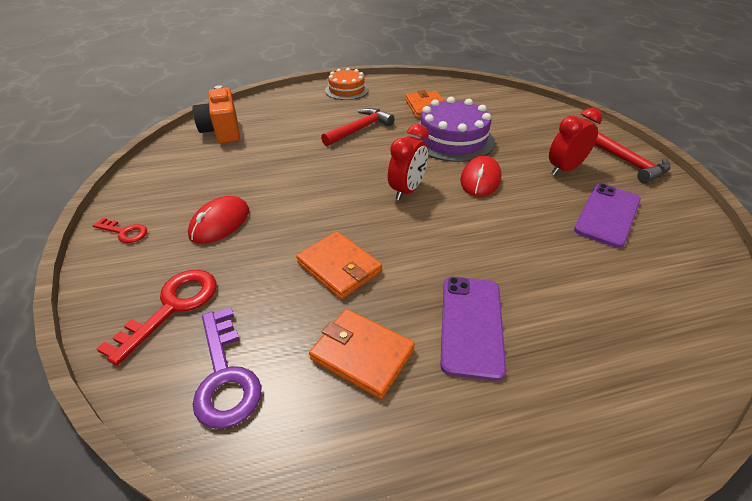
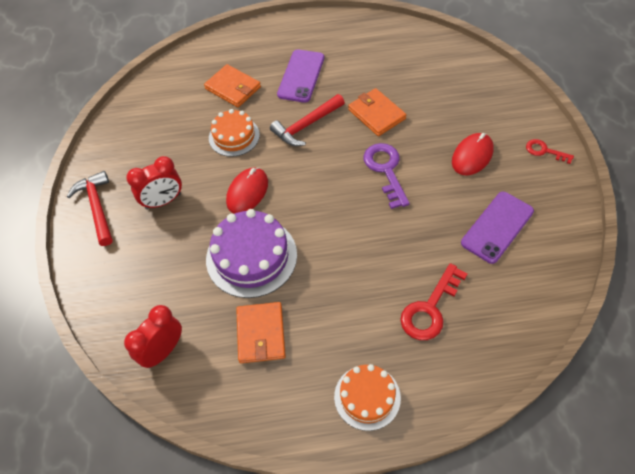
camera: 170 degrees left, 15 degrees up
red key [97,270,216,365] -> red key moved to [400,263,468,340]
orange camera [192,85,240,144] -> none
purple key [193,307,262,429] -> purple key moved to [363,143,410,209]
orange wallet [309,309,415,399] -> orange wallet moved to [204,64,261,107]
red hammer [321,108,395,146] -> red hammer moved to [270,94,345,146]
red clock [388,124,429,201] -> red clock moved to [124,305,182,368]
purple phone [574,184,641,248] -> purple phone moved to [461,192,534,264]
none -> orange cake [209,109,260,157]

